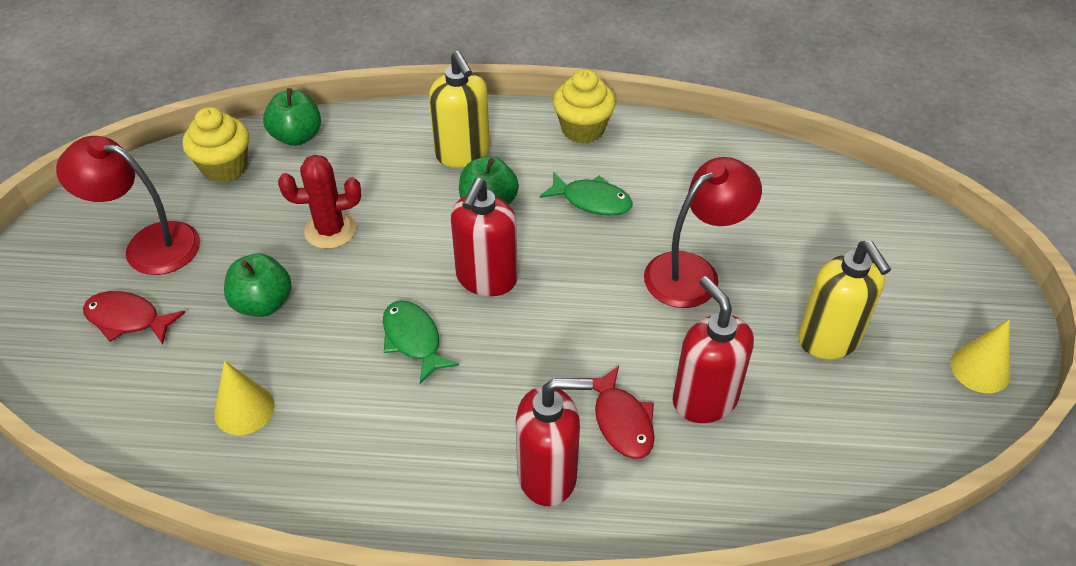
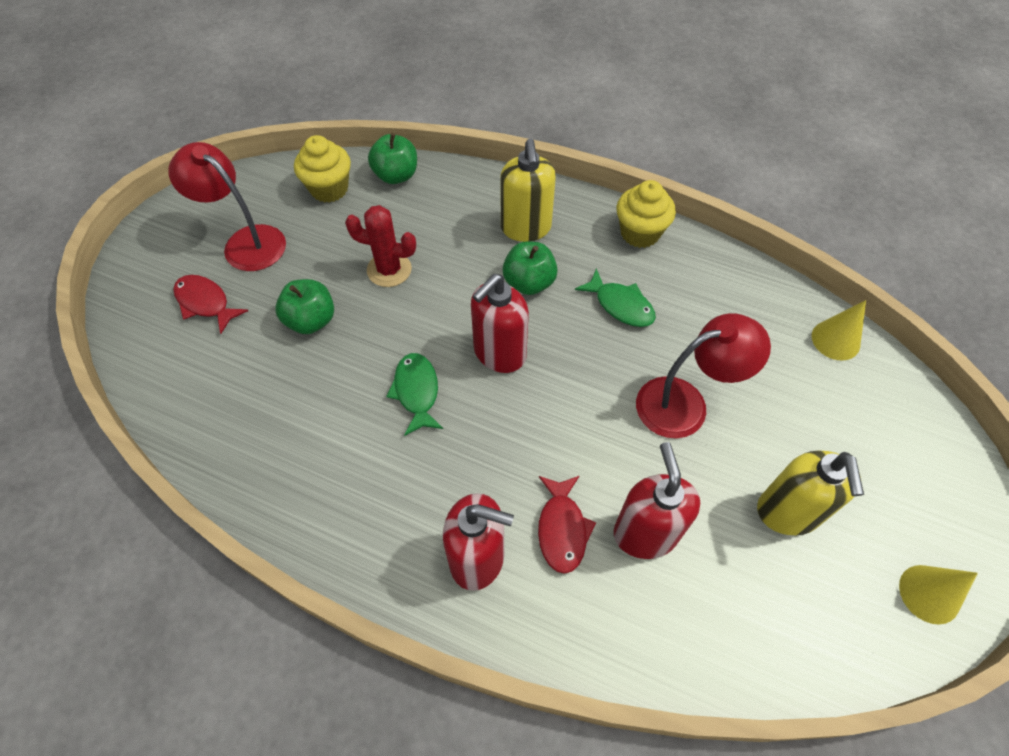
camera: 20 degrees right, 10 degrees up
yellow cone [214,361,275,435] -> yellow cone moved to [812,300,866,361]

